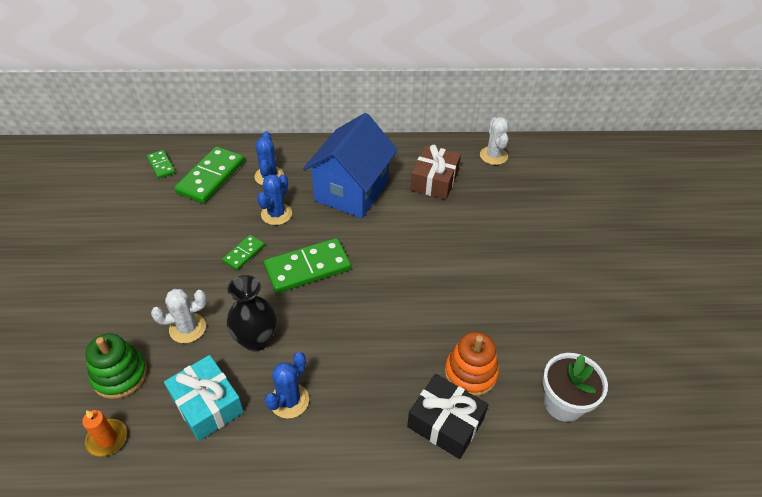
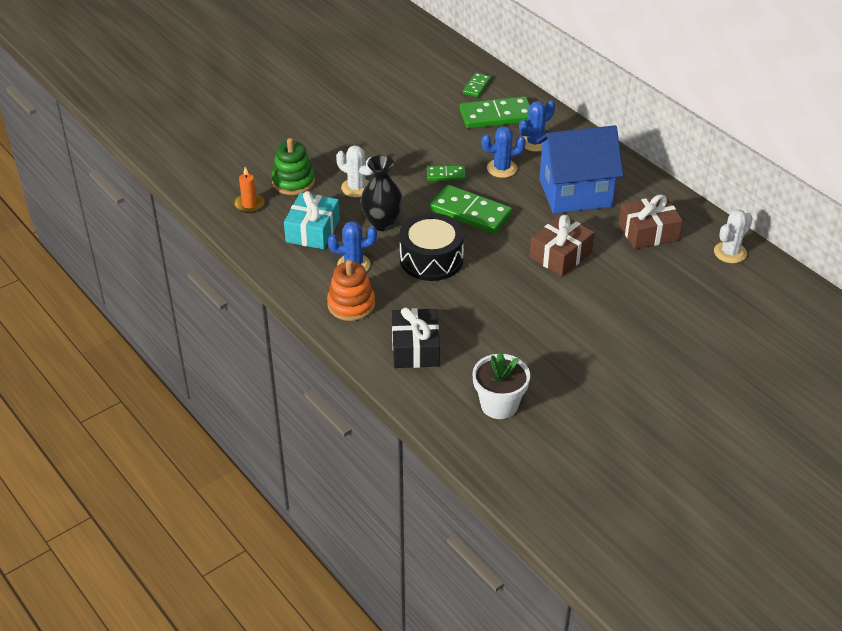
camera: 55 degrees right, 5 degrees down
orange stacking toy [445,332,499,396] -> orange stacking toy moved to [327,260,375,321]
none -> black drum [399,213,464,281]
none -> brown gift [530,214,595,276]

